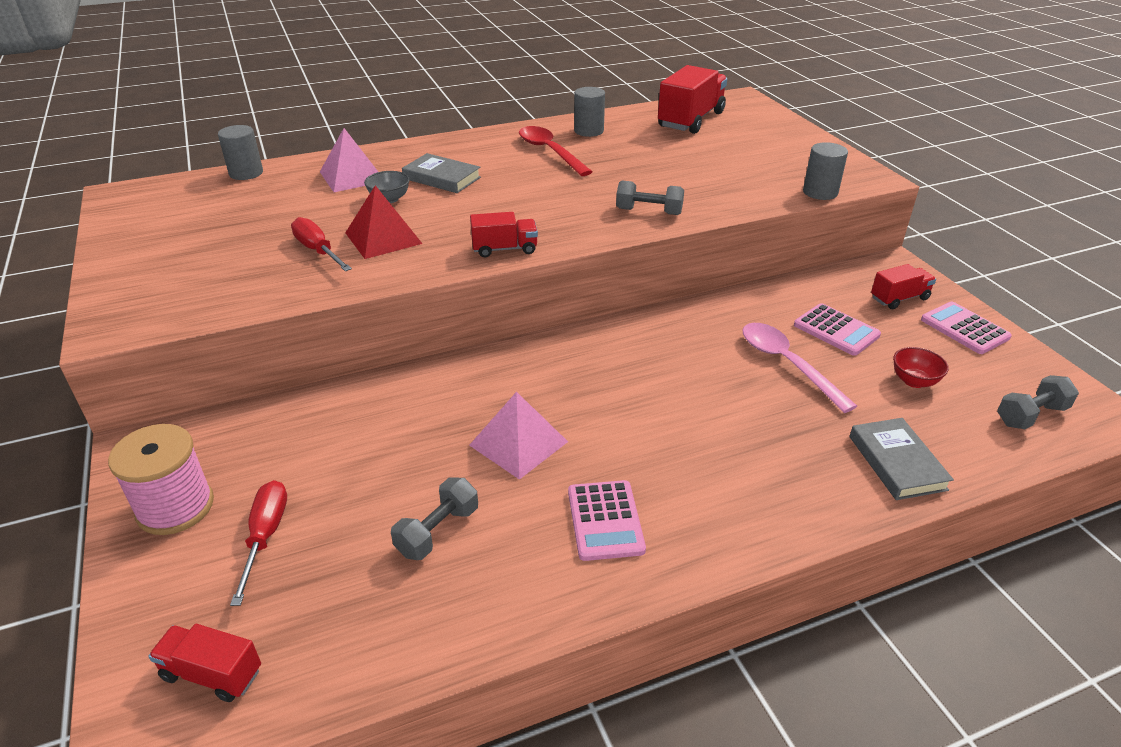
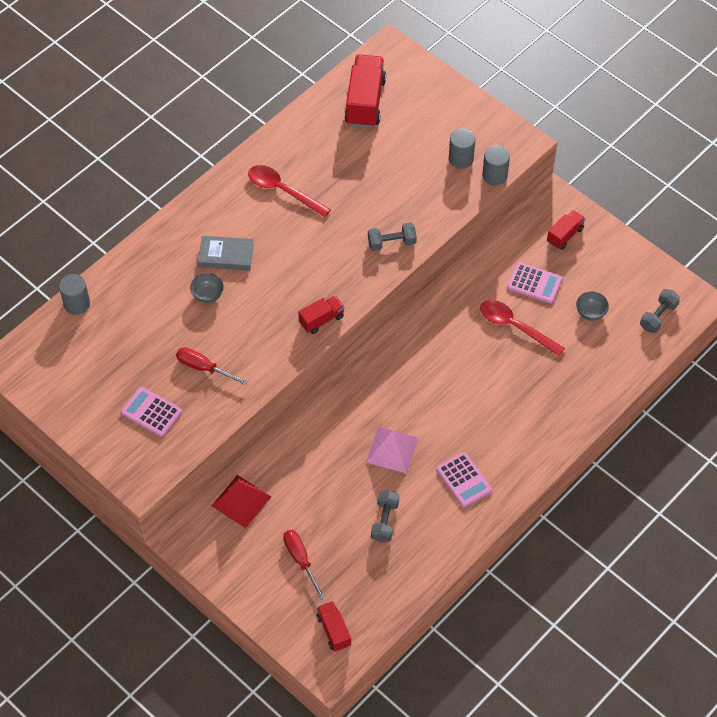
camera: 25 degrees left, 20 degrees up
pink spool [108,424,214,535] -> none
red truck [148,624,261,702] -> red truck turned 75 degrees clockwise [317,601,351,652]
pink pyramid [320,128,378,192] -> none
red pyramid [345,185,423,259] -> red pyramid moved to [212,475,271,528]
grey cylinder [574,87,605,137] -> grey cylinder moved to [449,128,475,168]
pink spoon [742,323,857,413] -> red spoon [480,300,565,356]
grey book [850,418,954,500] -> none
red bowl [893,347,949,388] -> grey bowl [576,291,609,321]
pink calculator [921,302,1012,354] -> pink calculator moved to [121,387,182,437]

